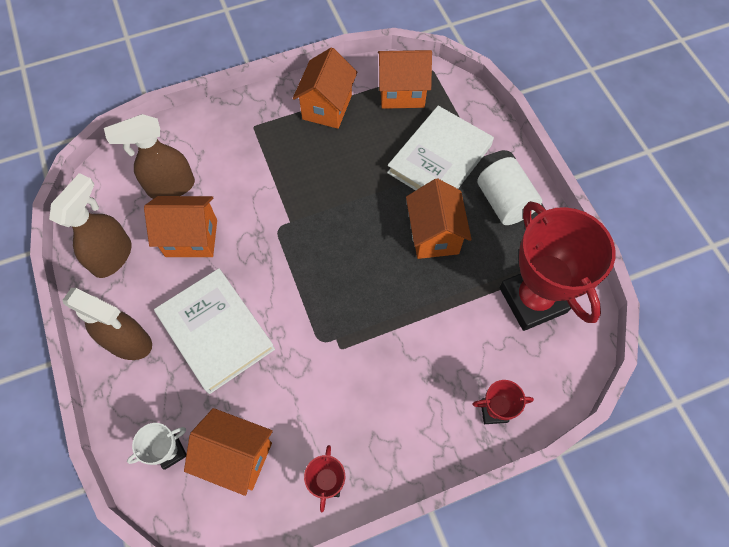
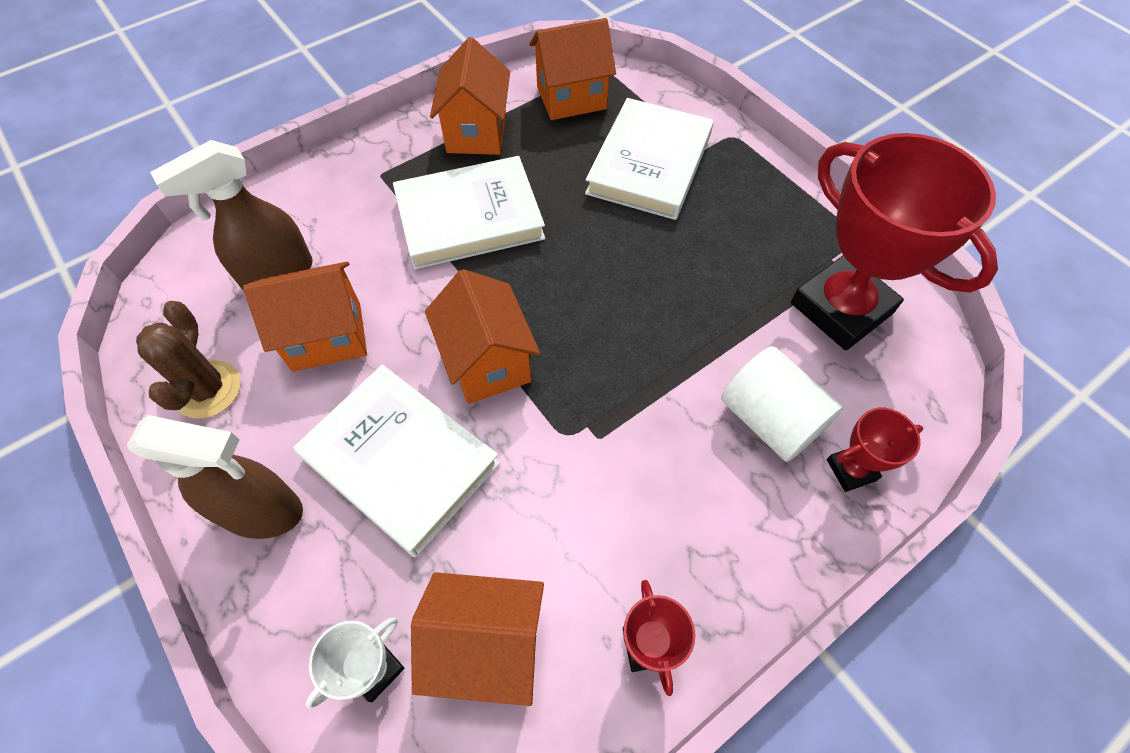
camera: 15 degrees left, 5 degrees down
brown spray bottle [49,173,131,278] -> brown cactus [136,301,241,419]
orange house [406,178,472,259] -> orange house moved to [425,269,540,404]
white cylinder [477,157,542,225] -> white cylinder moved to [721,346,843,462]
none -> white book [393,156,545,269]

